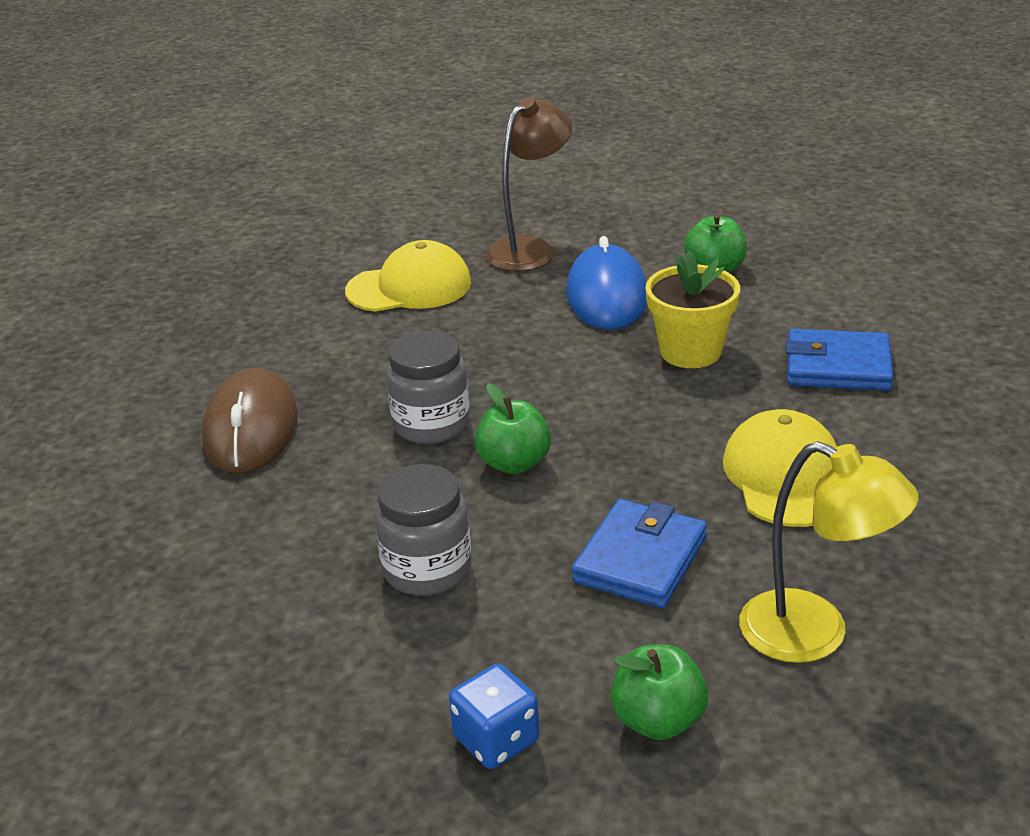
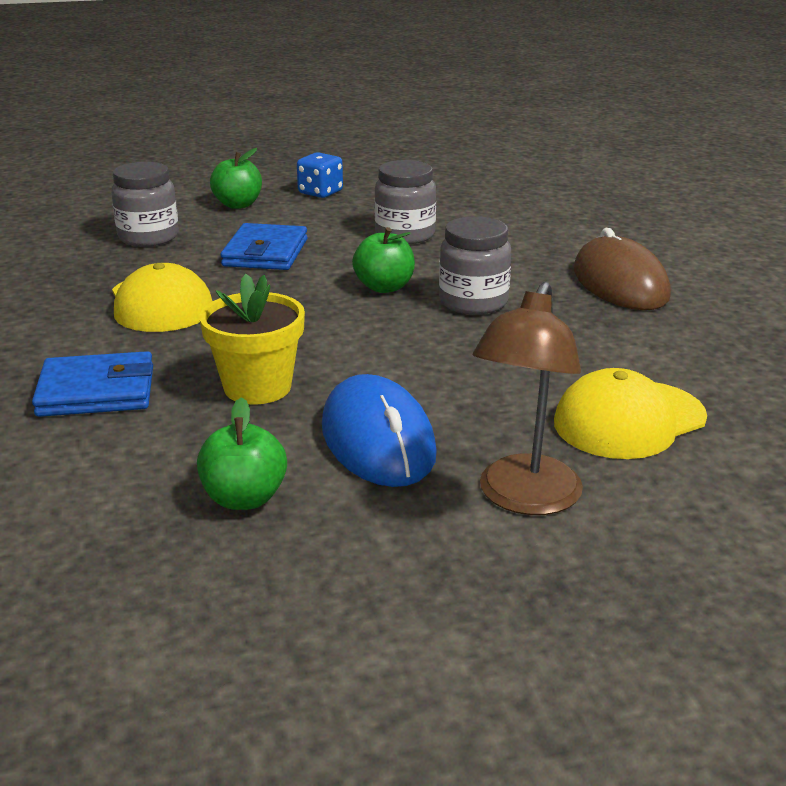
camera: 160 degrees right, 5 degrees down
yellow lamp [739,441,919,663] -> grey jar [111,162,179,247]

